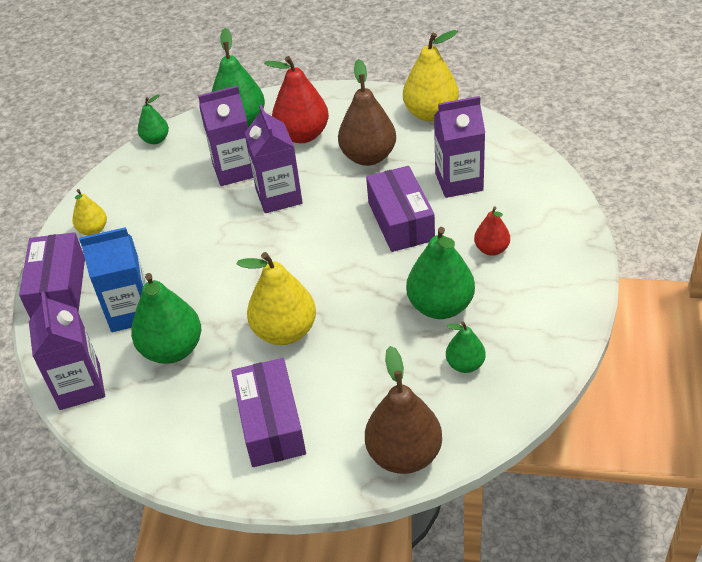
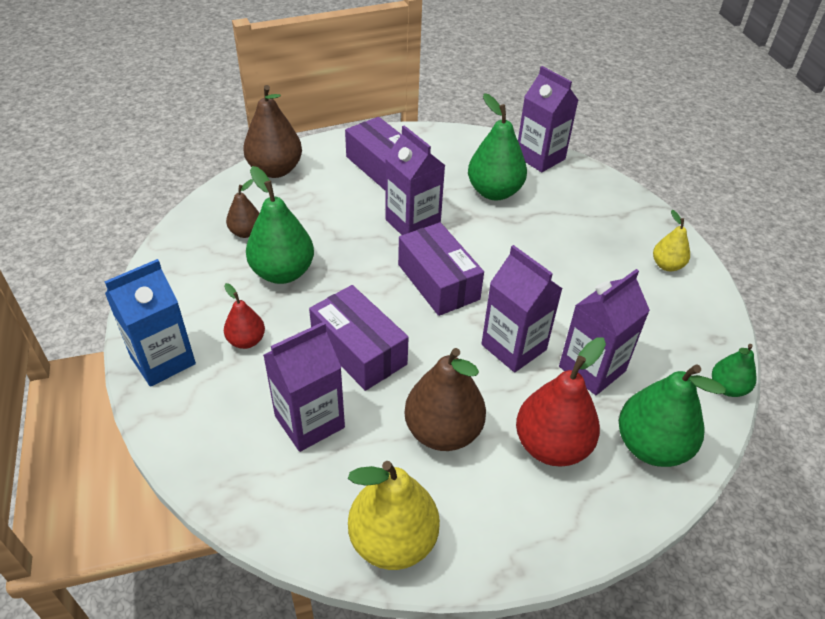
camera: 150 degrees right, 0 degrees up
purple box [19,232,85,319] -> purple box moved to [398,222,484,316]
blue carton [79,227,147,332] -> blue carton moved to [104,259,196,387]
yellow pear [237,252,316,345] -> purple carton [385,125,445,235]
green pear [446,321,486,373] -> brown pear [226,179,260,238]

